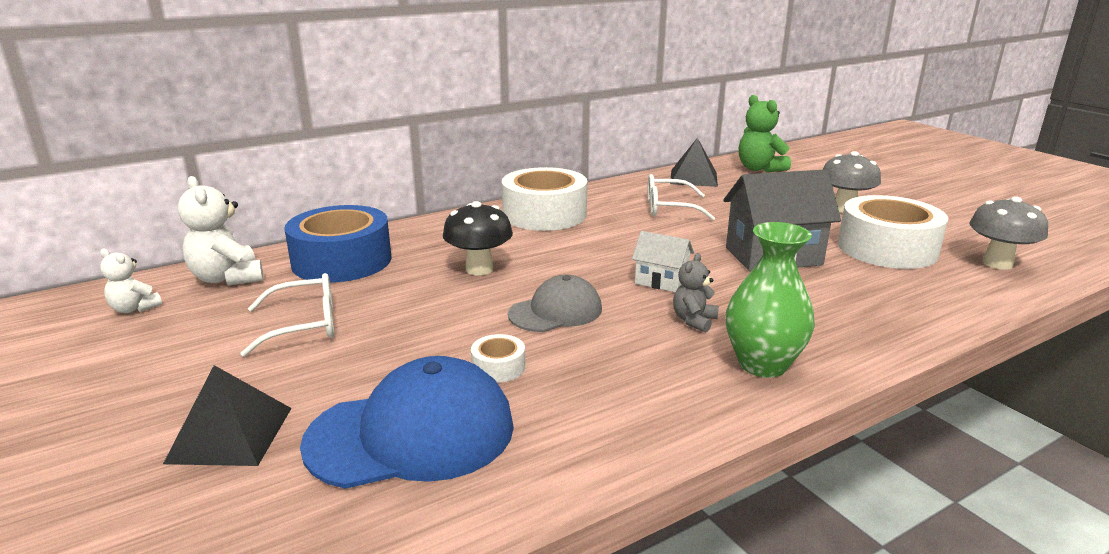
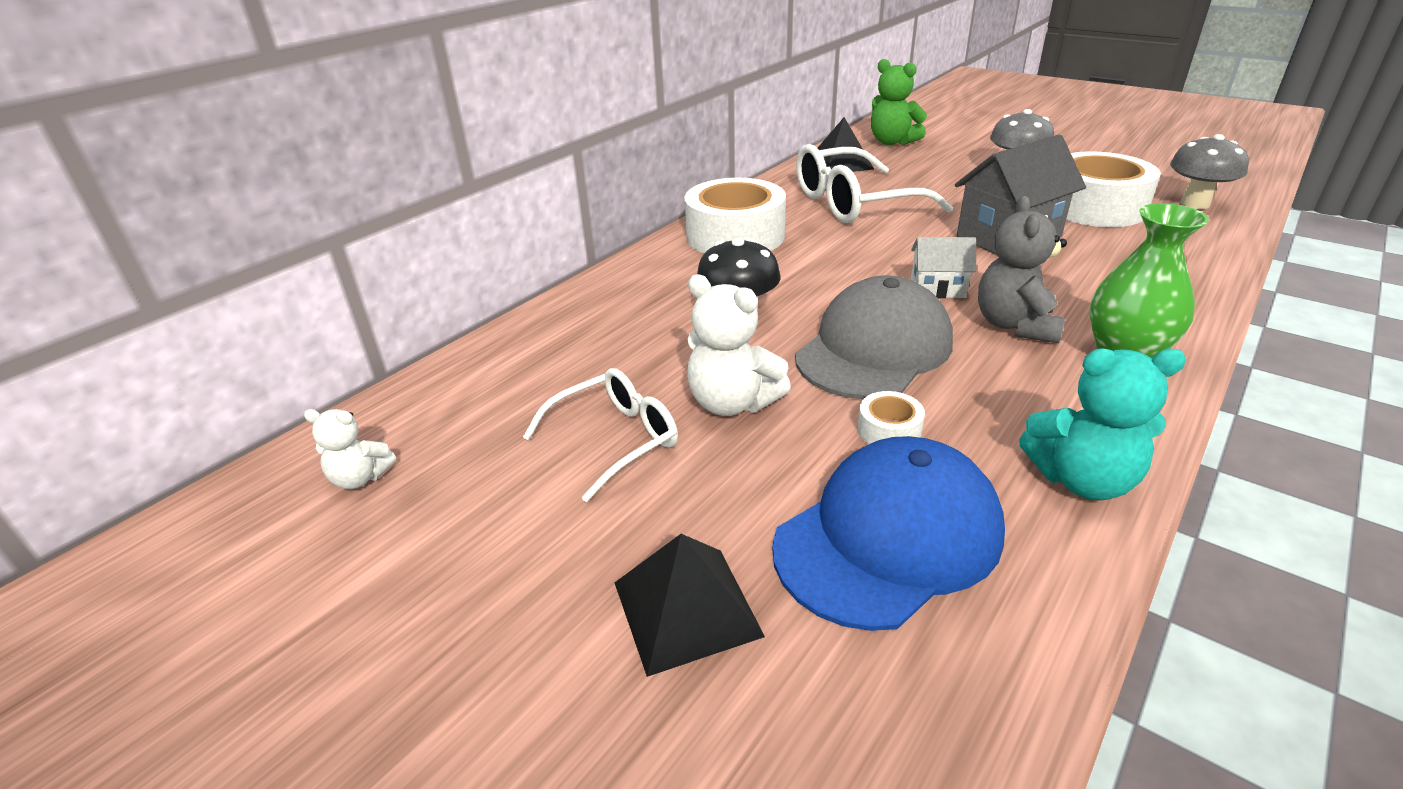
camera: 20 degrees left, 10 degrees up
white teddy bear [178,176,263,286] -> white teddy bear moved to [687,274,791,416]
blue tape [284,205,392,283] -> none
grey cap [508,274,602,332] -> grey cap [795,275,953,399], size x1.62
white glasses [647,174,715,221] -> white glasses [796,144,953,223], size x1.65
grey teddy bear [673,253,719,333] -> grey teddy bear [978,196,1067,343], size x1.70
none -> turquoise teddy bear [1019,348,1186,500]

